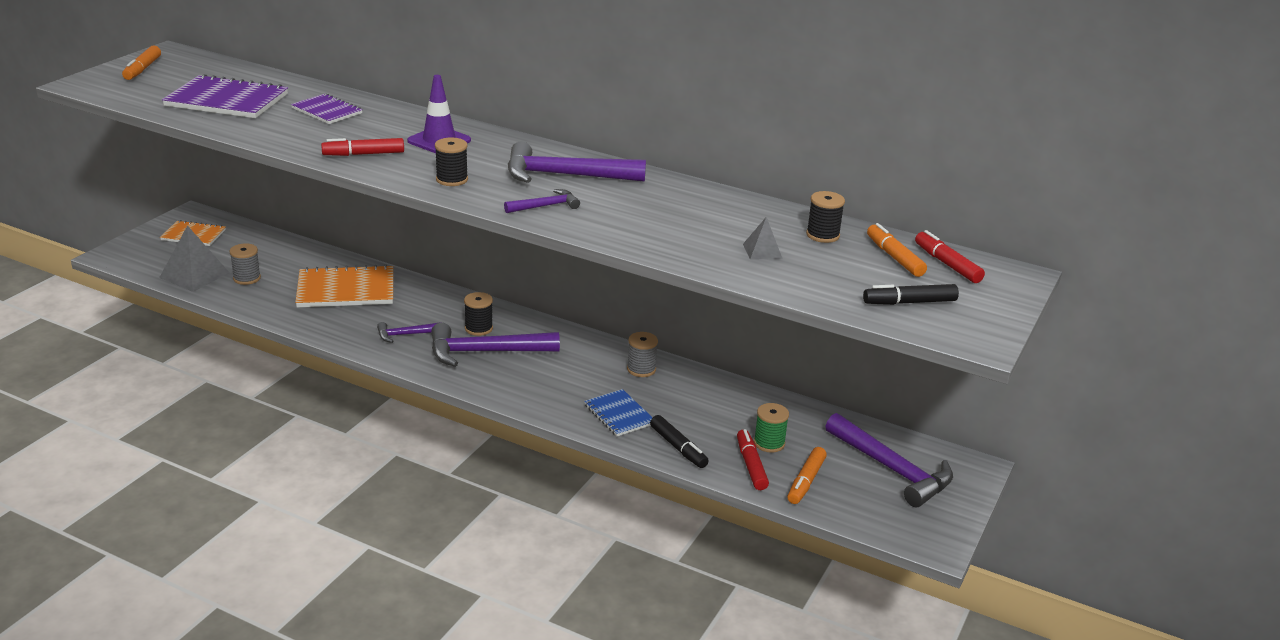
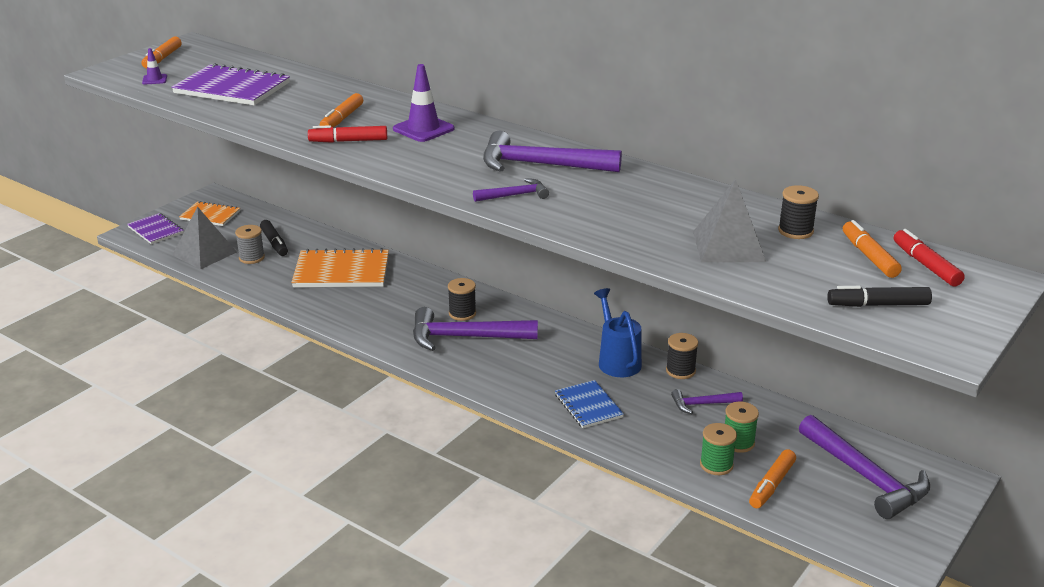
camera: 10 degrees right, 0 degrees up
purple notebook [291,93,363,124] -> purple notebook moved to [127,213,184,244]
purple hammer [377,322,442,343] -> purple hammer moved to [671,389,743,414]
black spool [435,138,468,186] -> black spool moved to [666,333,698,379]
grey spool [627,332,658,377] -> blue watering can [594,288,642,377]
black marker [650,415,709,468] -> black marker moved to [260,220,288,256]
red marker [737,429,769,490] -> green spool [700,423,737,475]
grey pyramid [743,217,783,260] -> grey pyramid [693,179,766,262], size x1.87
none -> purple traffic cone [142,48,167,85]
none -> orange marker [320,93,363,127]

